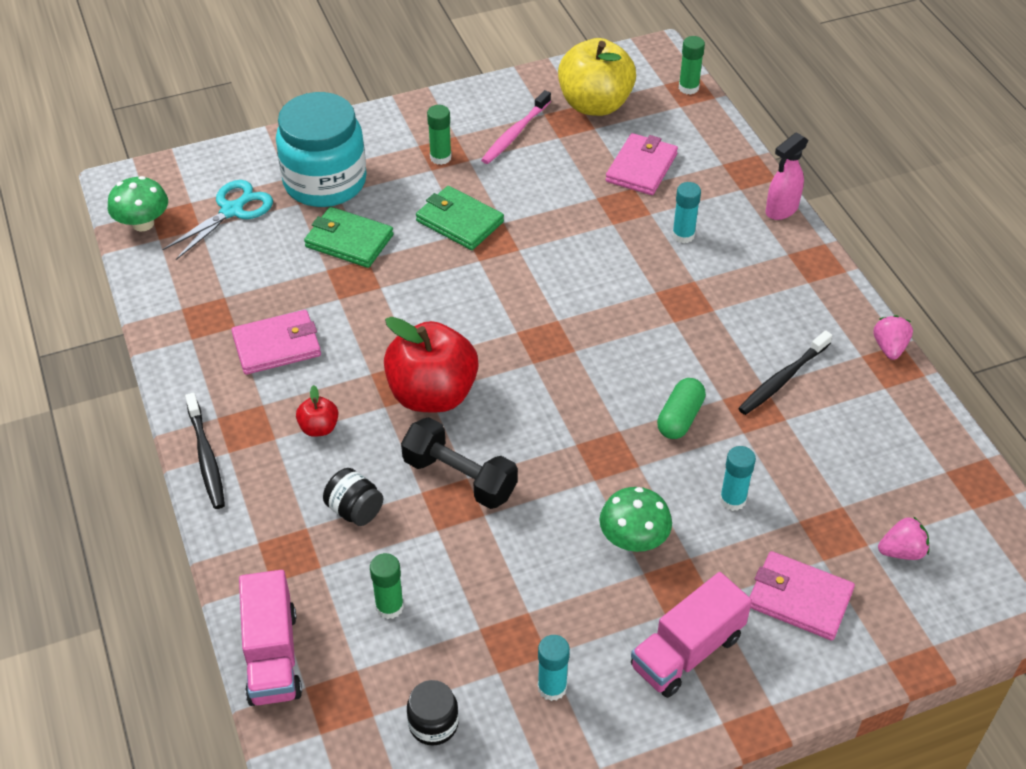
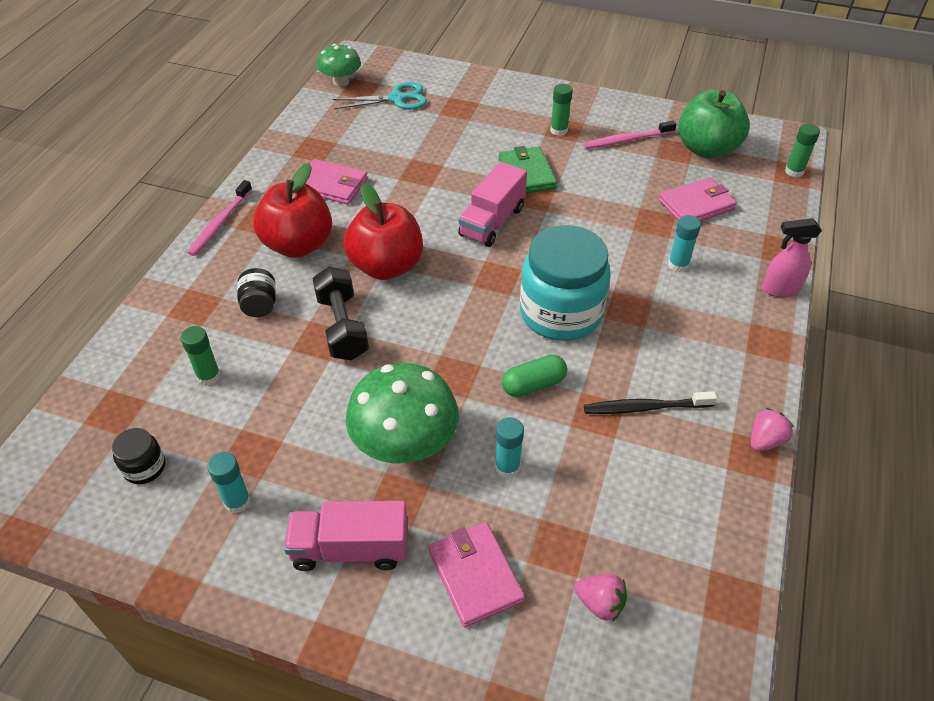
camera: 40 degrees right, 0 degrees up
black toothbrush [185,393,225,509] -> pink toothbrush [188,180,252,256]
pink truck [239,570,302,706] -> pink truck moved to [458,162,527,247]
turquoise jar [276,92,367,207] -> turquoise jar moved to [520,225,611,341]
red apple [296,385,338,437] -> red apple [253,163,332,258], size x2.26
green wallet [304,207,394,268] -> none
yellow apple [558,38,636,116] -> green apple [678,90,750,159]
green mushroom [600,487,672,552] -> green mushroom [346,363,459,464], size x1.65

